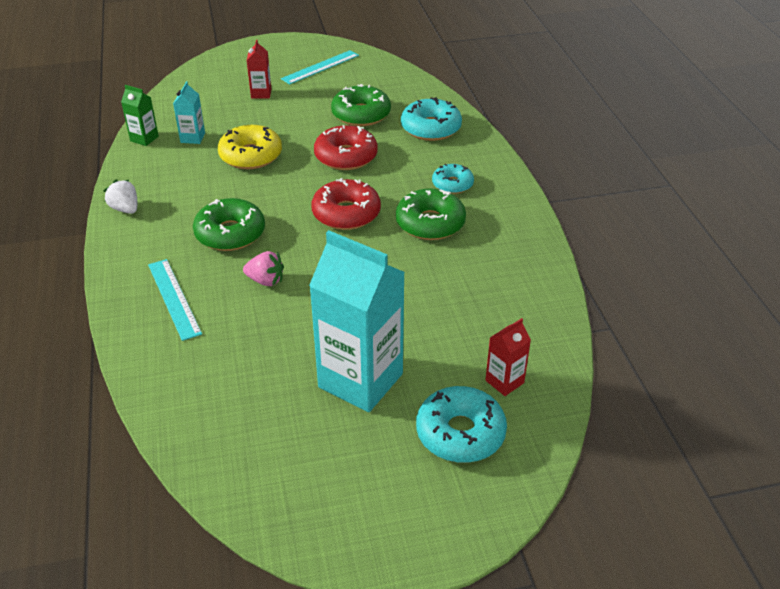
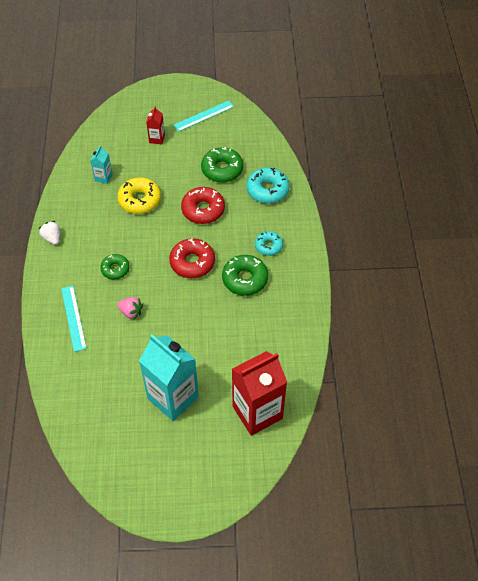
camera: 10 degrees right, 15 degrees up
green carton [121,85,159,146] -> none
green donut [193,198,265,251] -> green donut [100,254,130,279], size x0.63
turquoise donut [416,386,507,463] -> none
red carton [485,318,531,396] -> red carton [232,351,287,436], size x2.23

